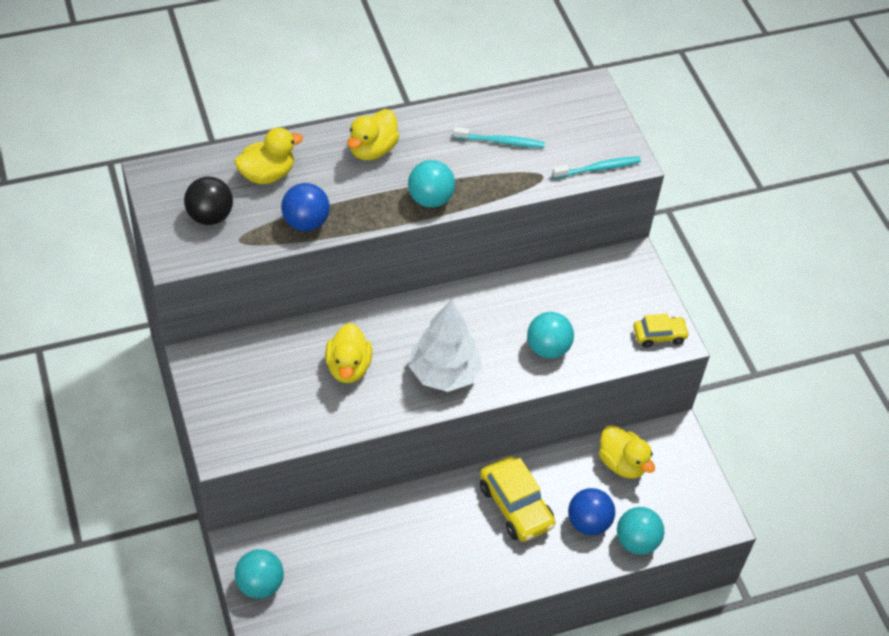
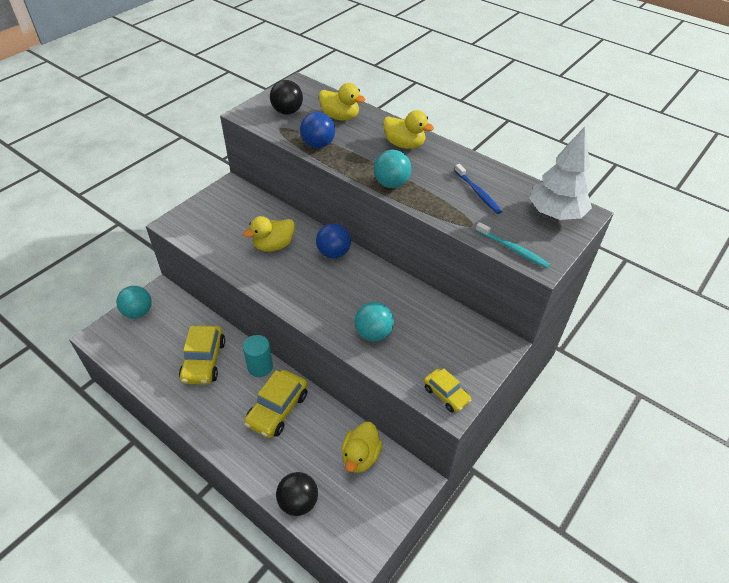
camera: 60 degrees right, 5 degrees down
yellow duck [348,109,399,160] -> yellow duck turned 150 degrees counterclockwise [383,110,434,149]
white tree [409,299,483,392] -> white tree moved to [529,127,592,220]
turquoise toothbrush [453,127,545,148] -> blue toothbrush [455,164,502,214]
blue ball [568,488,615,535] -> blue ball moved to [316,223,351,259]
turquoise ball [617,507,664,555] -> black ball [276,472,318,516]
none -> yellow car [179,325,225,385]
none -> turquoise cylinder [243,335,273,377]

